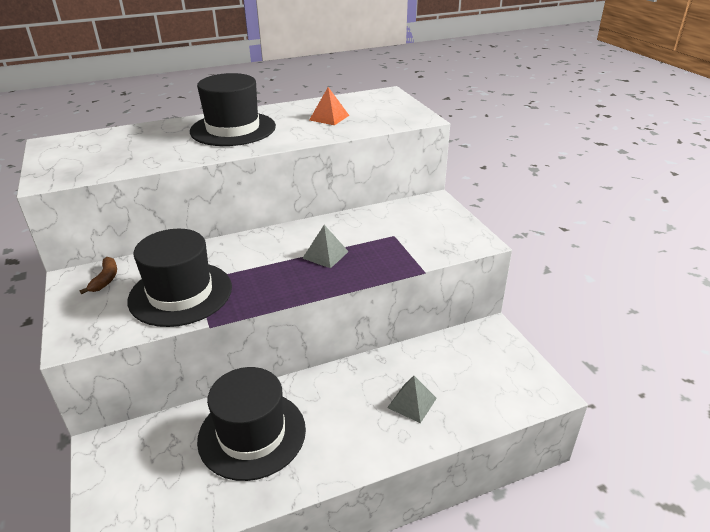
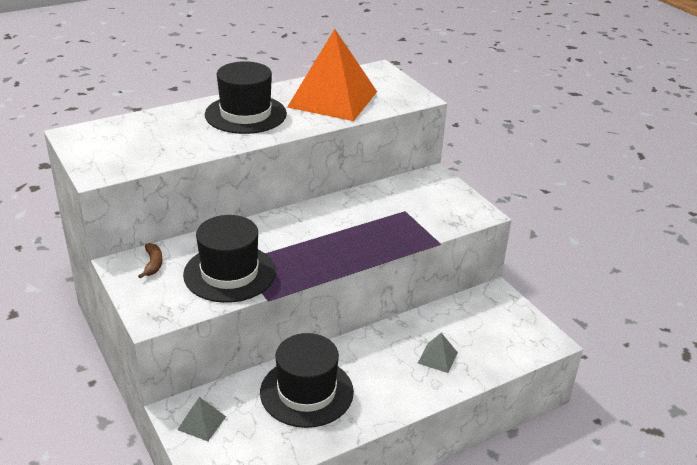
camera: 10 degrees left, 0 degrees up
grey pyramid [302,225,349,268] -> grey pyramid moved to [177,397,226,441]
orange pyramid [309,87,349,125] -> orange pyramid [287,29,377,121], size x2.46

